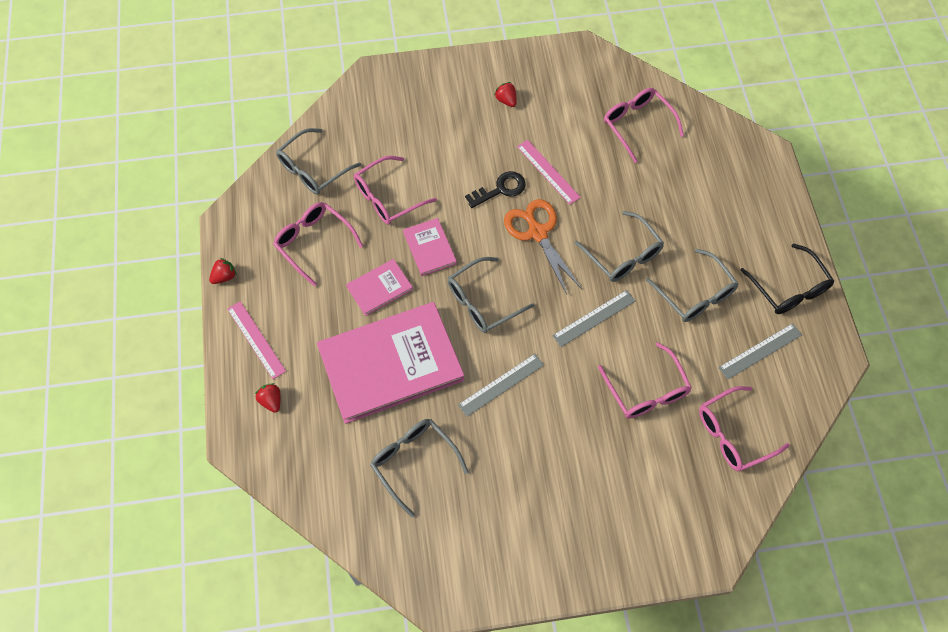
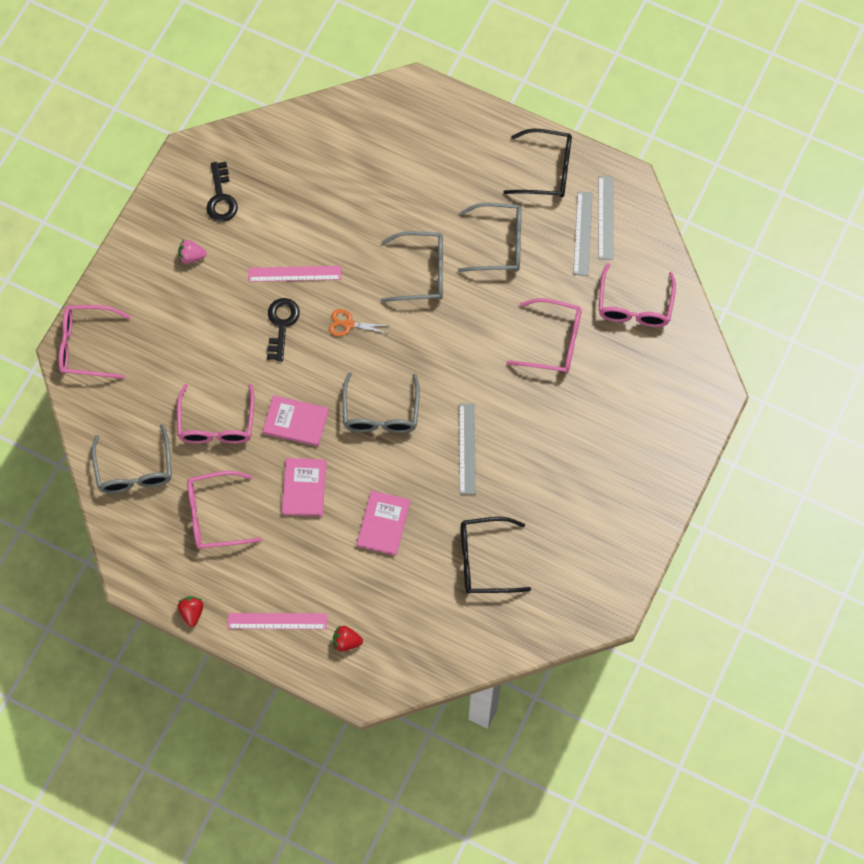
camera: 55 degrees left, 5 degrees up
pink book [317,302,464,424] -> pink book [357,491,410,556], size x0.46
grey glasses [370,419,469,517] -> black glasses [461,517,531,594]
red strawberry [494,82,517,107] -> pink strawberry [178,239,207,264]
orange scissors [504,199,582,294] -> orange scissors [329,309,389,336], size x0.52
grey ruler [552,290,635,347] -> grey ruler moved to [598,176,613,260]
pink glasses [604,88,684,163] -> pink glasses moved to [59,305,131,379]
none -> black key [207,162,238,222]

